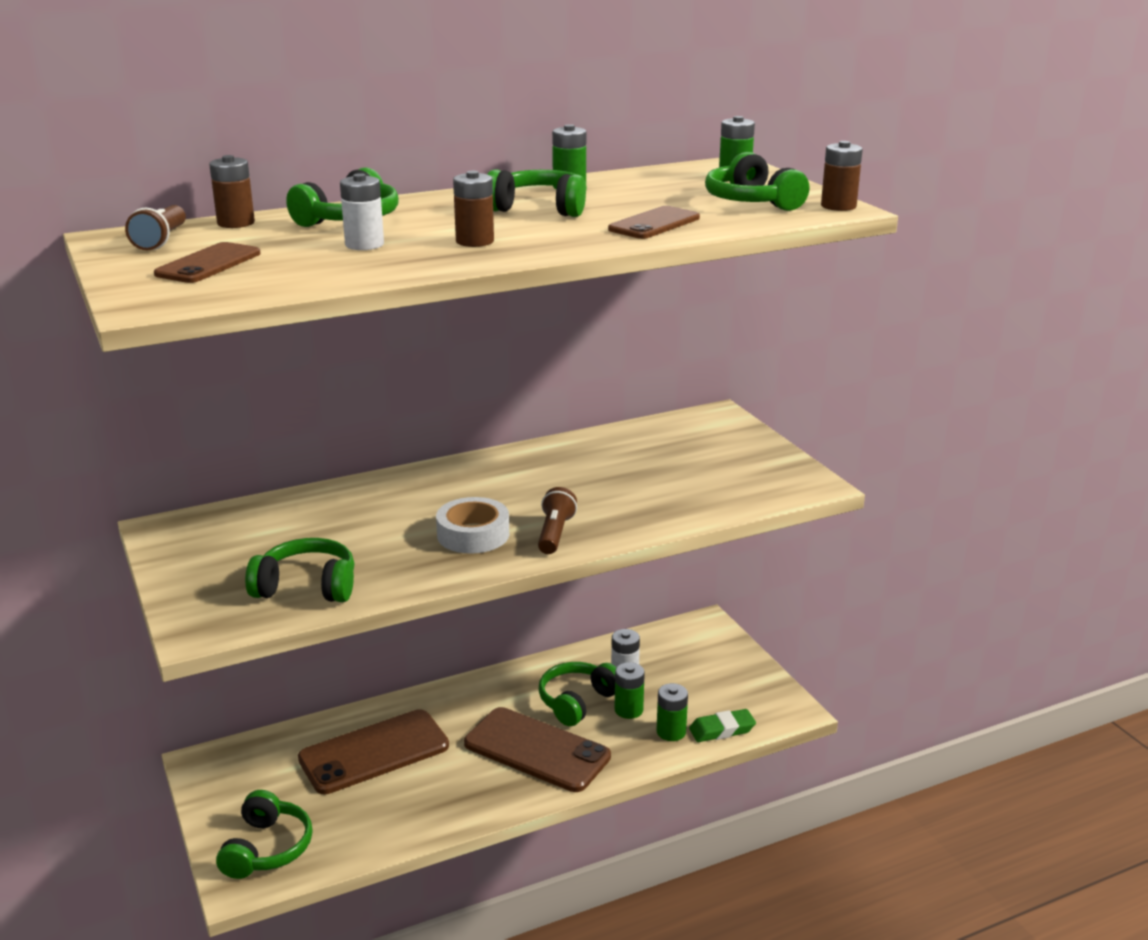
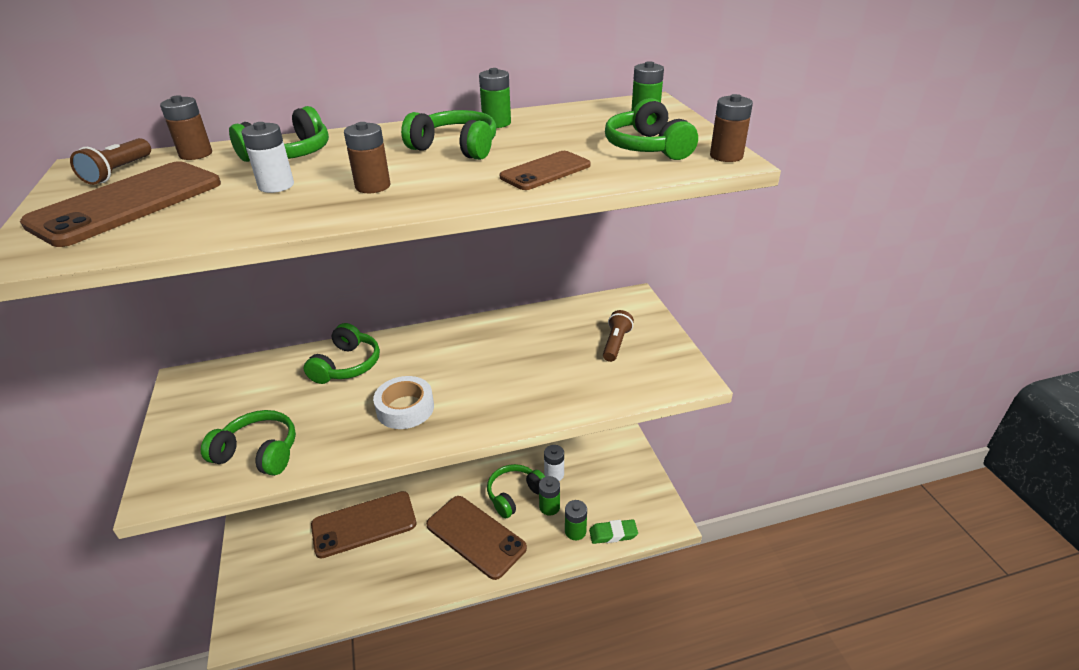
camera: 10 degrees right, 10 degrees up
brown phone [154,242,261,283] -> brown phone [20,161,221,247], size x1.75
green headphones [216,790,313,879] -> green headphones moved to [303,323,380,384]
brown flashlight [538,487,577,554] -> brown flashlight moved to [603,310,634,362]

